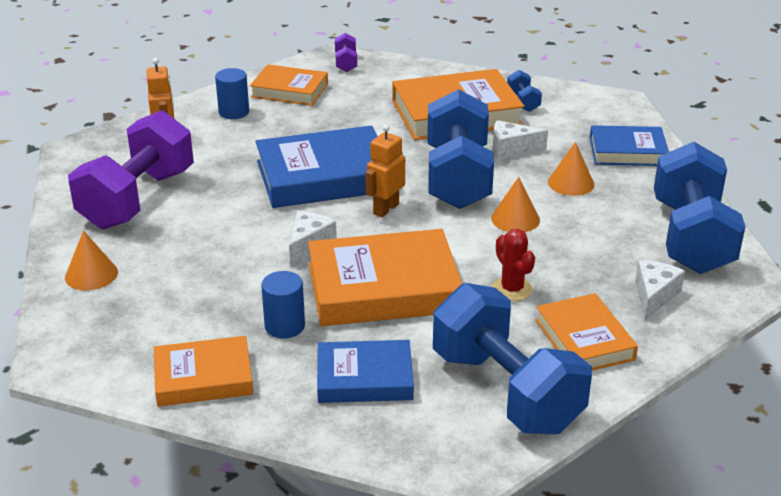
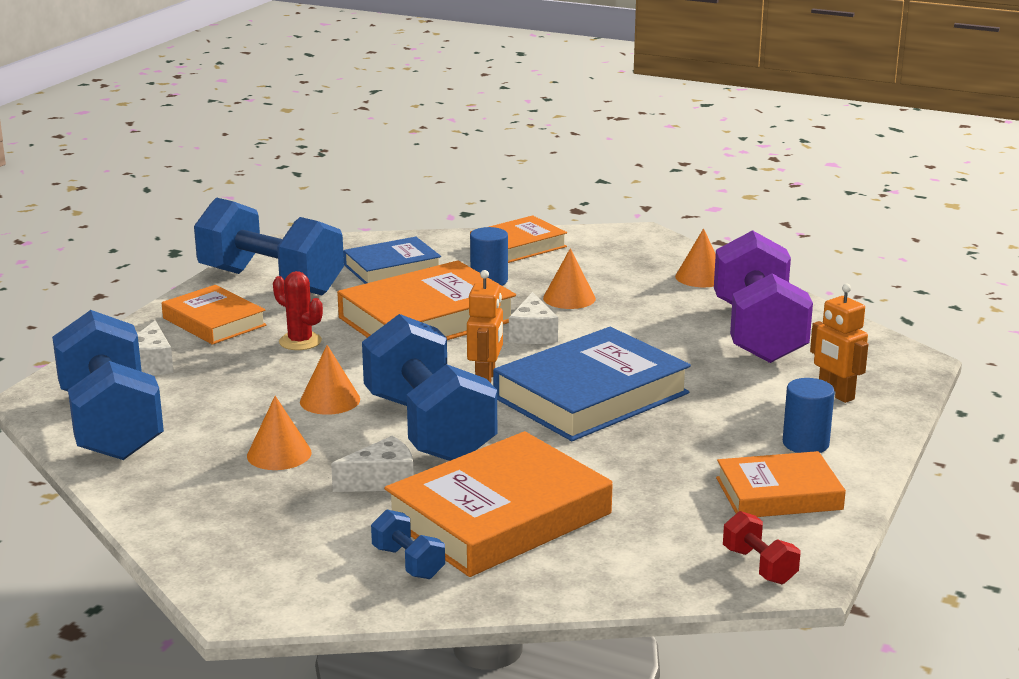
camera: 155 degrees right, 10 degrees down
purple dumbbell [335,33,357,72] -> red dumbbell [723,511,800,584]
blue book [590,125,669,166] -> none
none -> orange cone [543,248,596,309]

